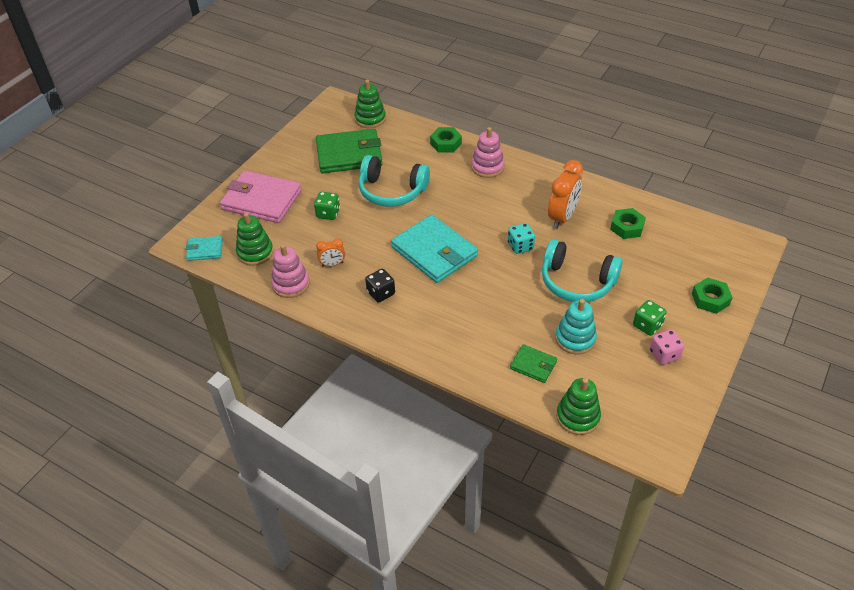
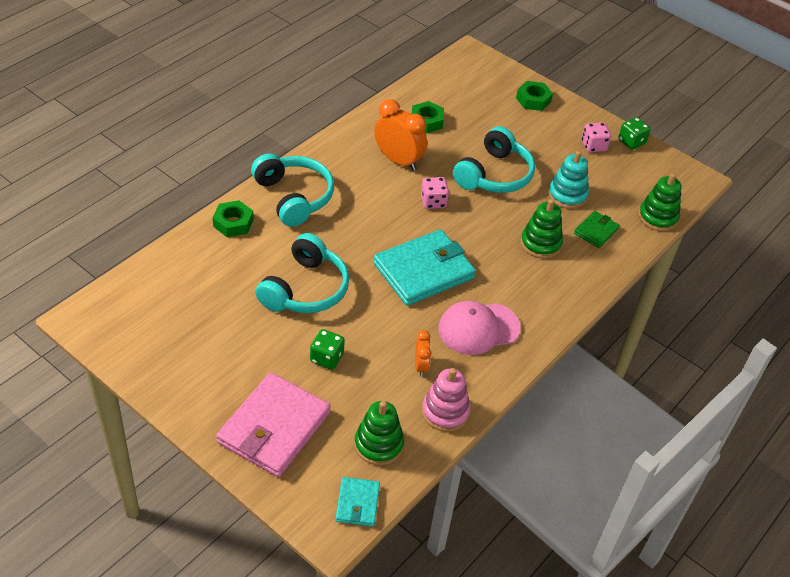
camera: 85 degrees left, 0 degrees up
green wallet [316,129,383,173] -> none
green stacking toy [354,80,386,128] -> green stacking toy moved to [520,199,563,259]
black dice [365,269,395,302] -> pink cap [438,301,521,355]
pink stacking toy [471,127,505,178] -> turquoise headphones [251,153,334,227]
turquoise dice [508,223,535,254] -> pink dice [421,177,449,209]
green dice [633,300,667,336] -> green dice moved to [618,117,651,150]

